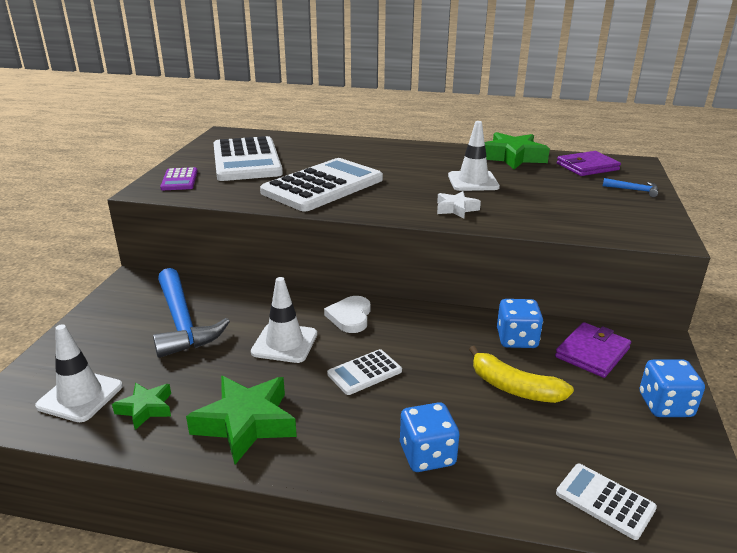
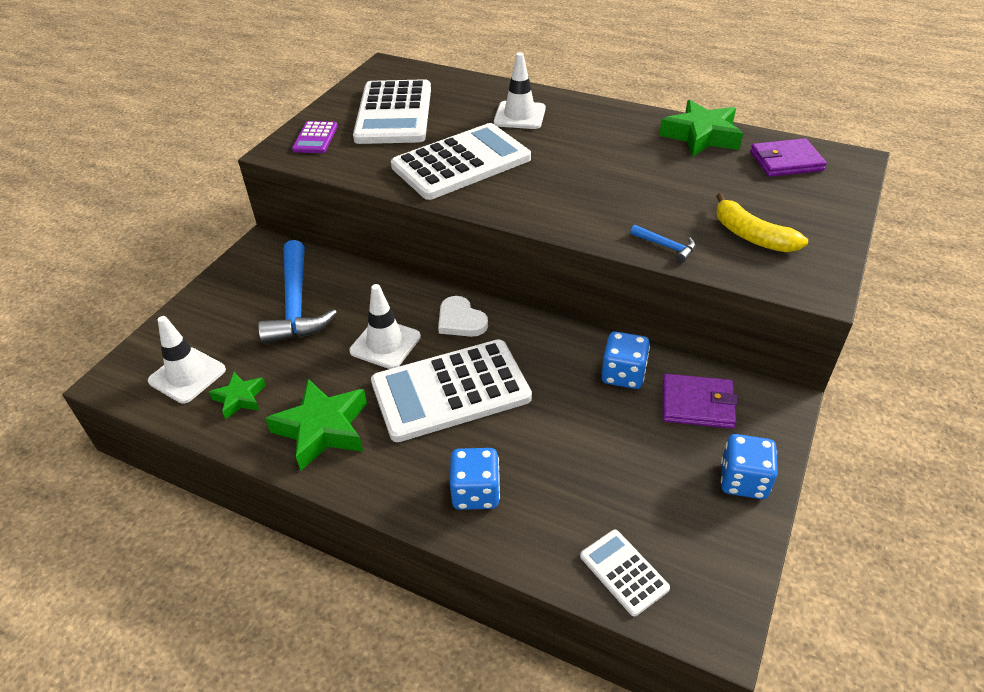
camera: 15 degrees right, 15 degrees up
white heart [324,296,371,333] -> white heart turned 60 degrees counterclockwise [438,296,488,337]
white calculator [327,349,402,395] -> white calculator [371,339,532,442], size x2.16
white star [437,191,481,219] -> none
white traffic cone [448,121,500,191] -> white traffic cone moved to [494,52,546,129]
yellow banana [469,346,574,403] -> yellow banana moved to [716,193,808,252]
purple wallet [555,322,631,378] -> purple wallet turned 45 degrees clockwise [663,374,738,429]
blue hammer [603,178,658,197] -> blue hammer moved to [630,225,695,263]

